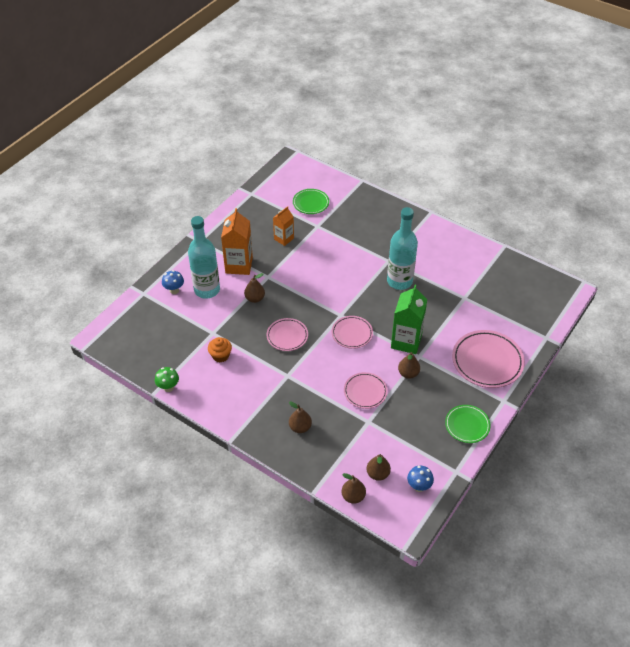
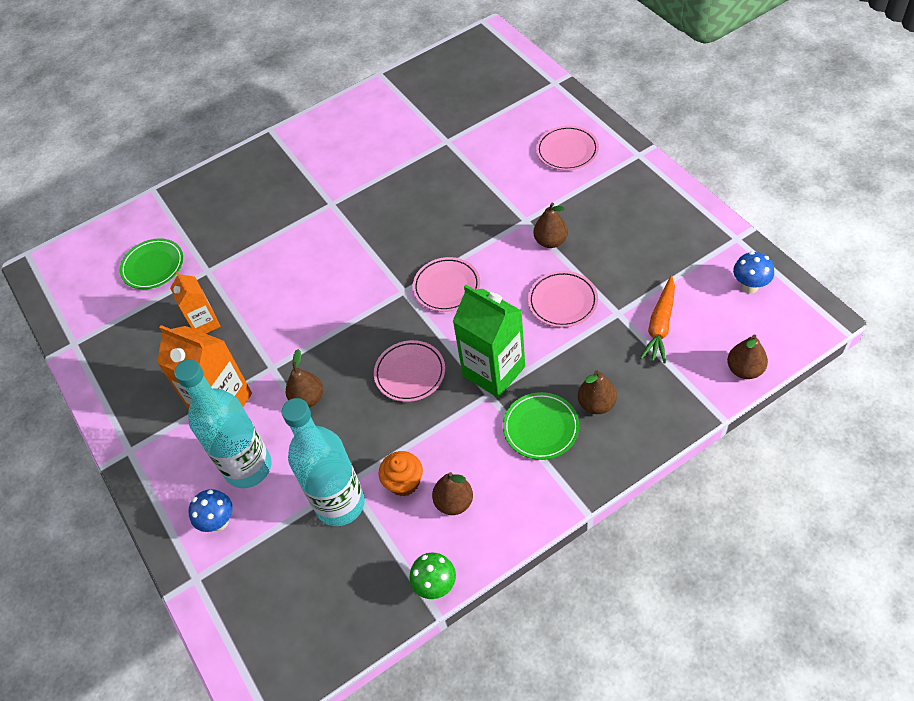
camera: 60 degrees left, 5 degrees up
brown pear [367,454,391,481] -> brown pear moved to [432,472,473,515]
turquoise bottle [387,207,418,290] -> turquoise bottle moved to [282,398,365,526]
green carton [391,285,427,354] -> green carton moved to [453,285,525,398]
green plate [445,405,491,443] -> green plate moved to [503,392,579,460]
pink plate [452,330,525,388] -> pink plate [536,126,599,171], size x0.60
none -> orange carrot [640,276,675,364]

